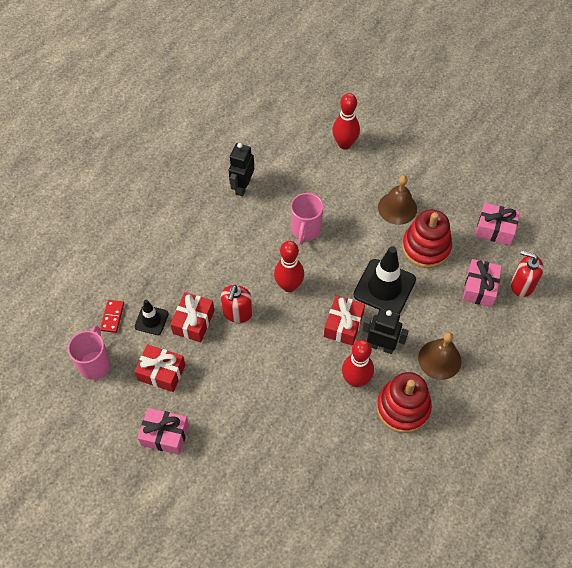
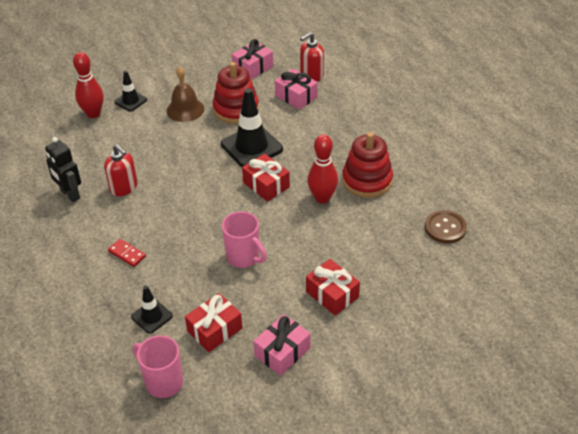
camera: 60 degrees left, 15 degrees down
red domino [100,300,124,333] -> red domino moved to [108,239,146,267]
red gift [170,292,214,342] -> red gift moved to [306,259,360,315]
red soap dispenser [221,285,253,323] -> red soap dispenser moved to [104,144,138,196]
red bowling pin [274,241,304,292] -> none
pink mug [291,193,324,245] -> pink mug moved to [222,211,267,268]
black robot [362,308,409,354] -> none
brown bell [418,332,461,380] -> none
none -> black traffic cone [114,71,147,111]
none -> brown button [425,210,467,244]

